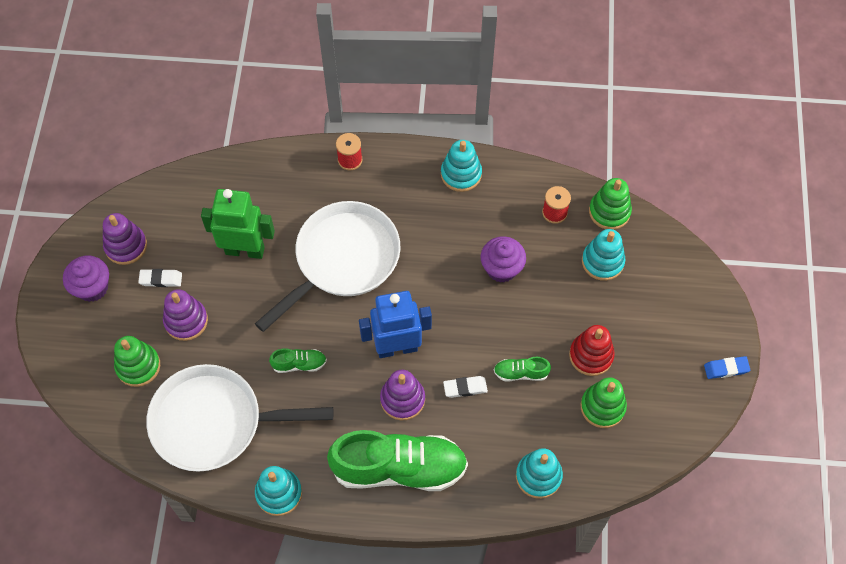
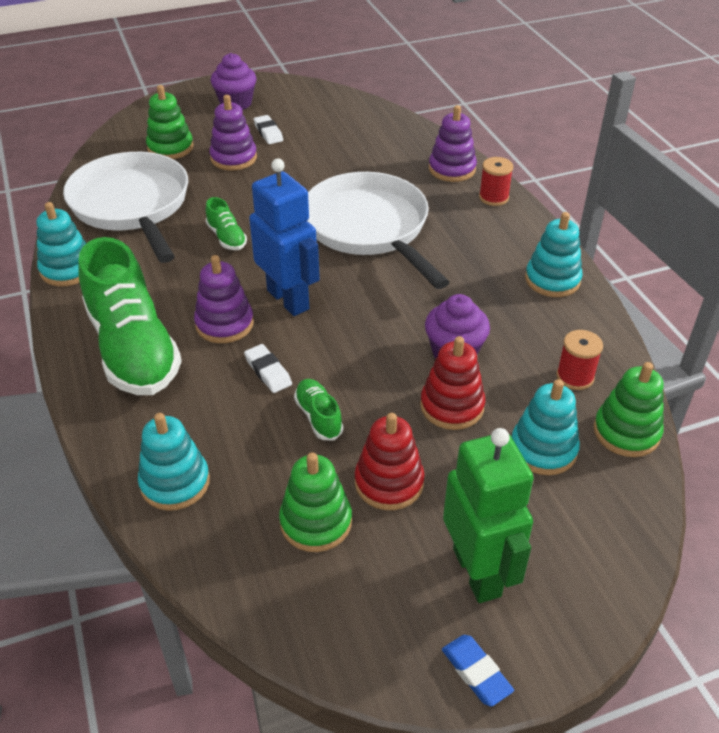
camera: 65 degrees right, 20 degrees down
purple stacking toy [103,213,147,265] -> purple stacking toy moved to [429,105,477,182]
green robot [201,189,275,259] -> green robot moved to [443,428,534,603]
white pan [255,201,400,332] -> white pan turned 135 degrees counterclockwise [307,172,450,289]
none -> red stacking toy [420,336,485,430]

